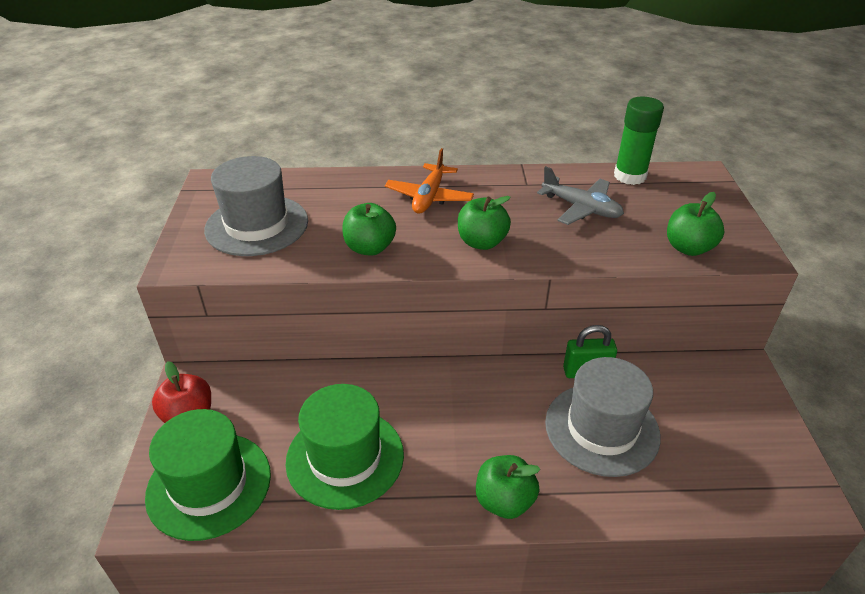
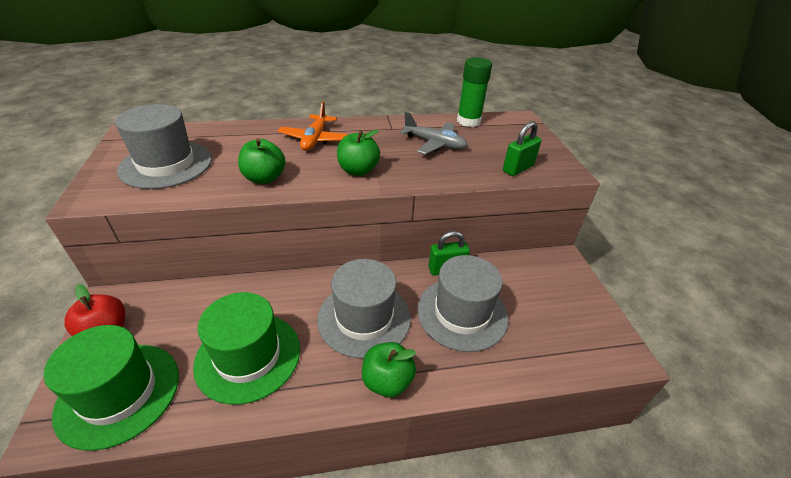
camera: 10 degrees left, 0 degrees up
green apple [667,192,725,256] -> green padlock [503,121,542,176]
none -> grey hat [317,259,411,359]

